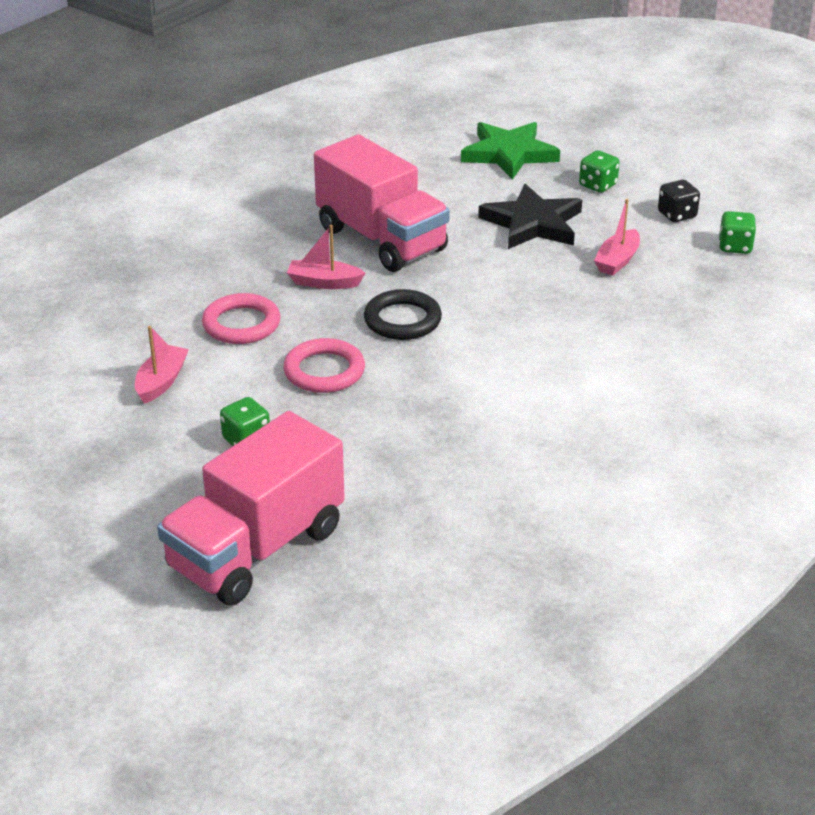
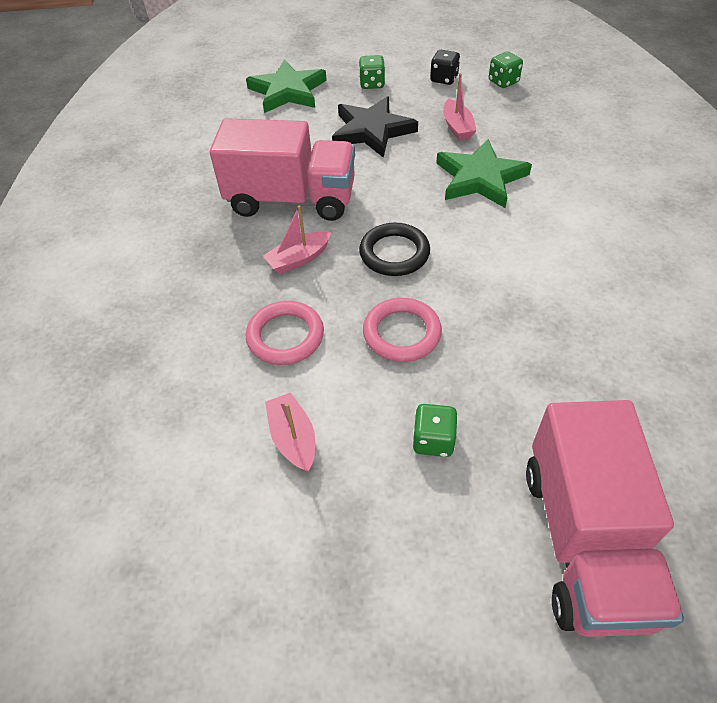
camera: 40 degrees left, 15 degrees up
none -> green star [436,139,532,208]

